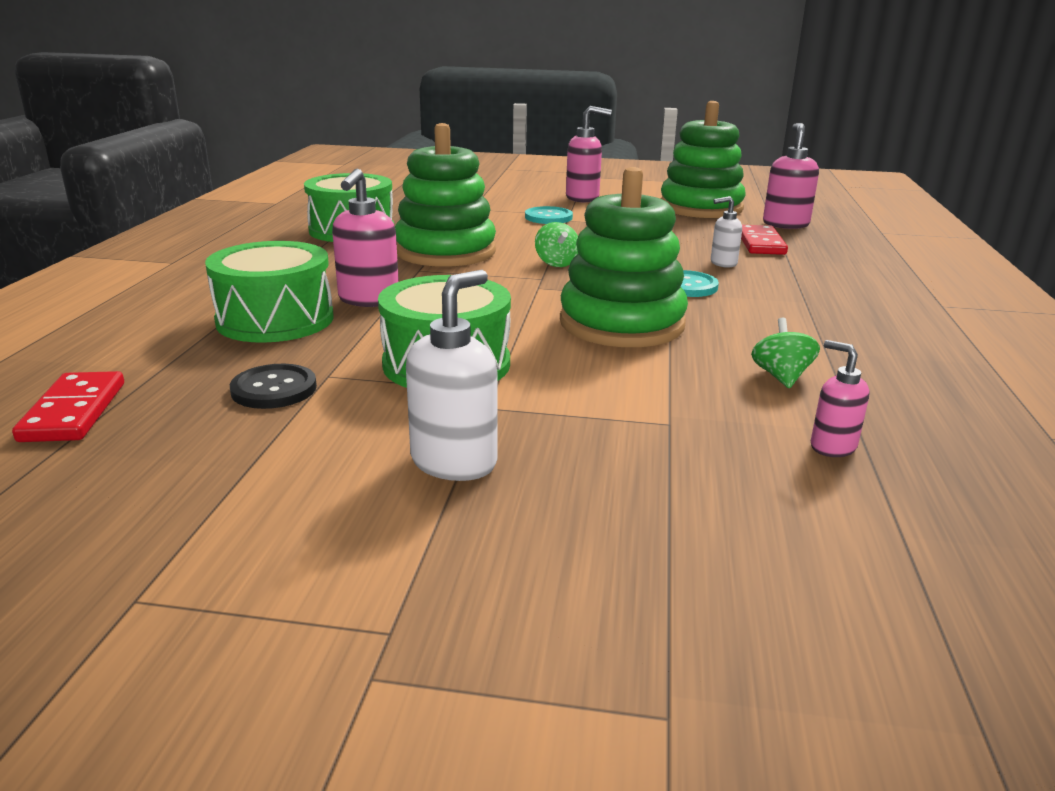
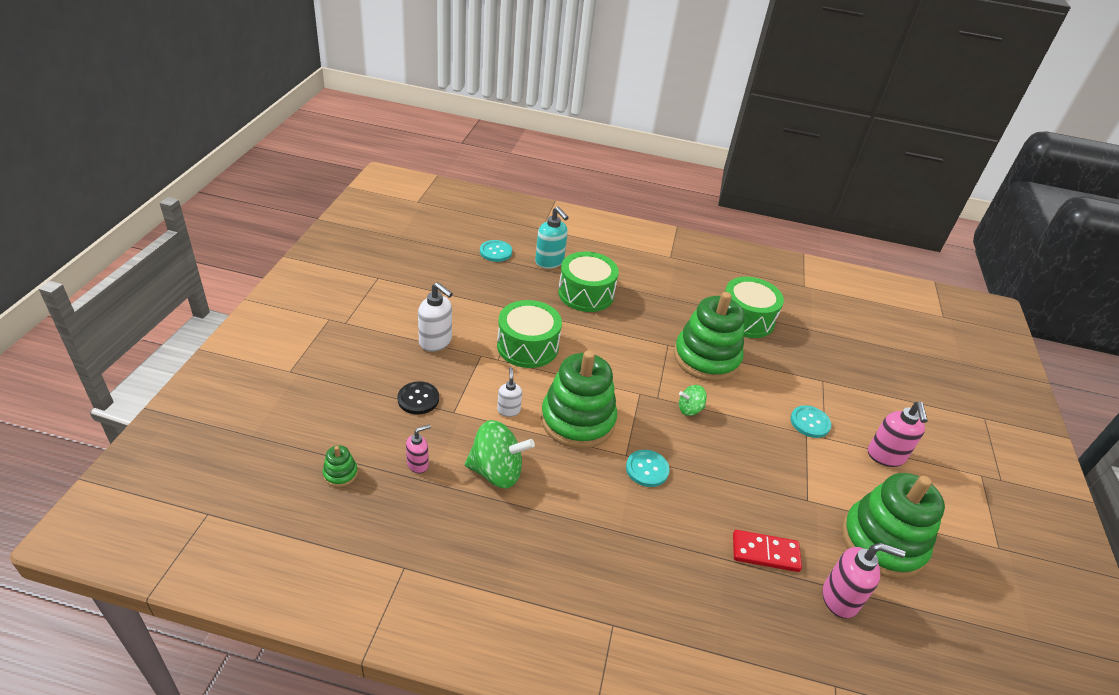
camera: 90 degrees right, 15 degrees up
red domino [12,371,124,442] -> turquoise button [480,240,512,262]
black button [230,364,317,409] -> black button moved to [397,381,439,414]
pink soap dispenser [332,168,399,307] -> none
white soap dispenser [711,196,742,268] -> white soap dispenser moved to [497,367,522,417]
green spinning top [751,318,820,388] -> green spinning top [465,420,535,488], size x1.85
none -> green stacking toy [322,445,358,487]
none -> turquoise soap dispenser [535,206,569,269]

